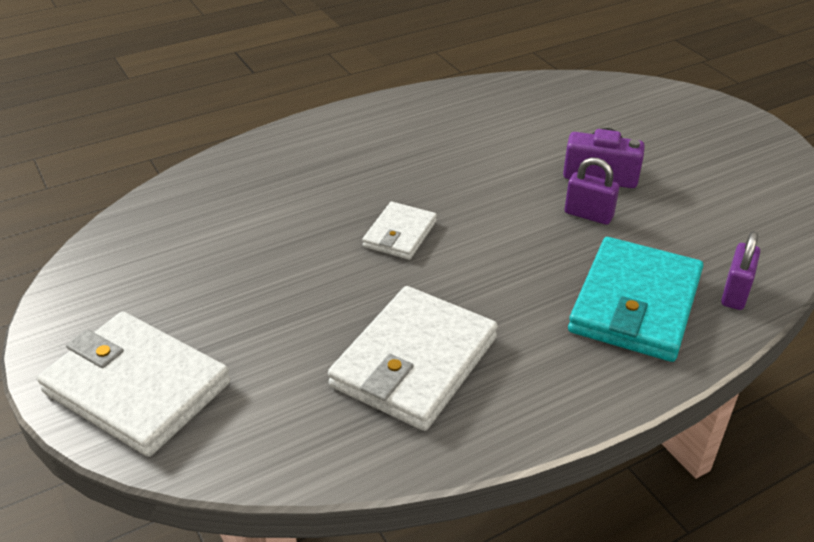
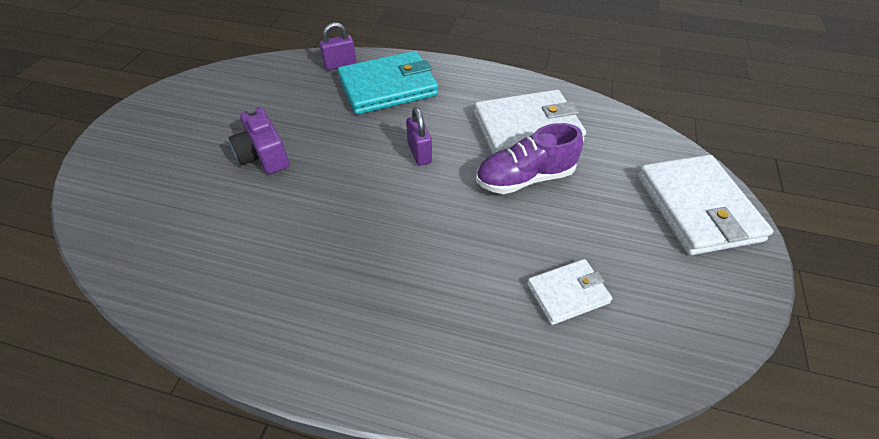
camera: 135 degrees left, 10 degrees up
white wallet [362,202,437,260] -> white wallet moved to [527,259,612,325]
purple padlock [565,157,619,225] -> purple padlock moved to [406,107,432,166]
none -> purple shoe [476,123,583,194]

